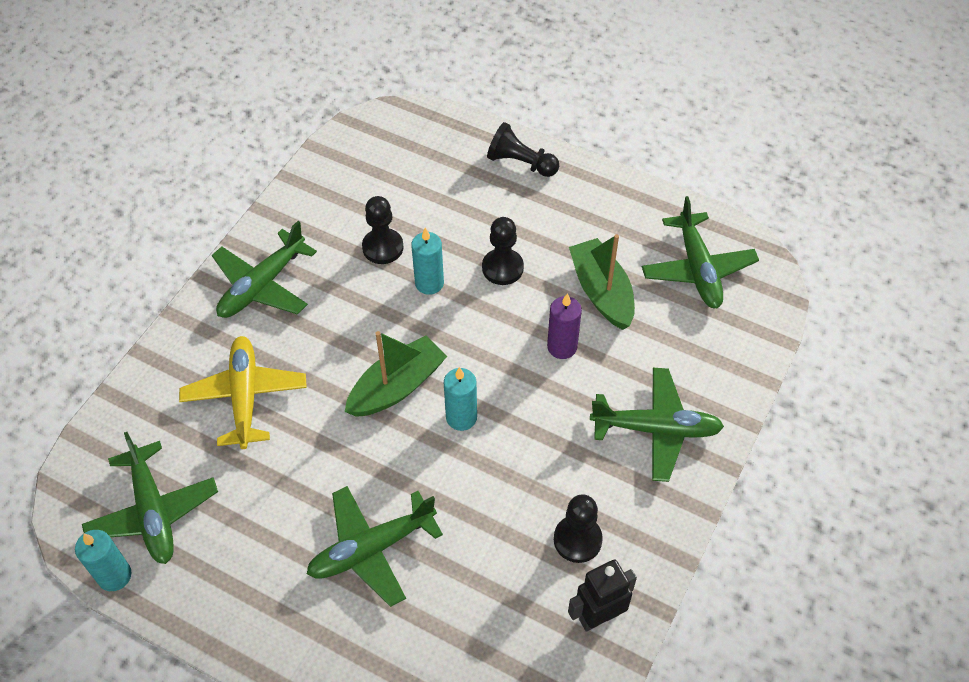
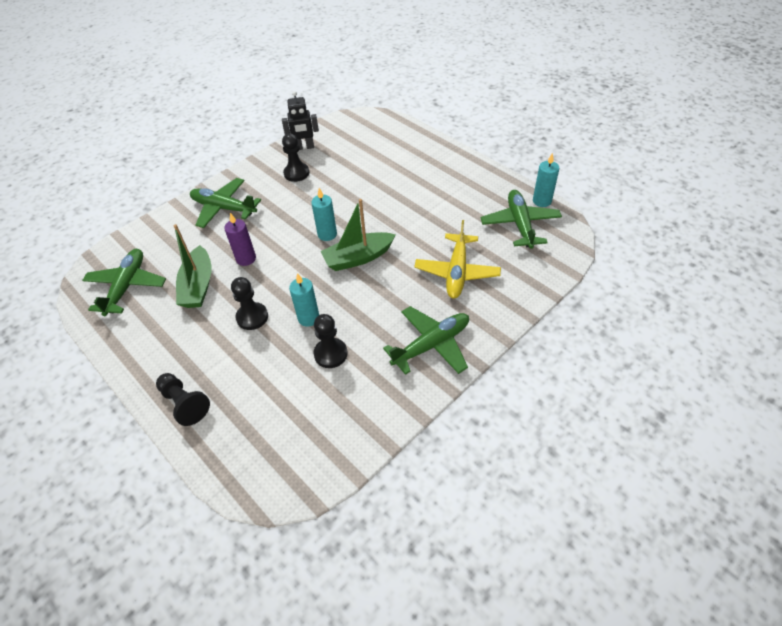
camera: 160 degrees left, 5 degrees down
green plane [307,486,443,607] -> none

